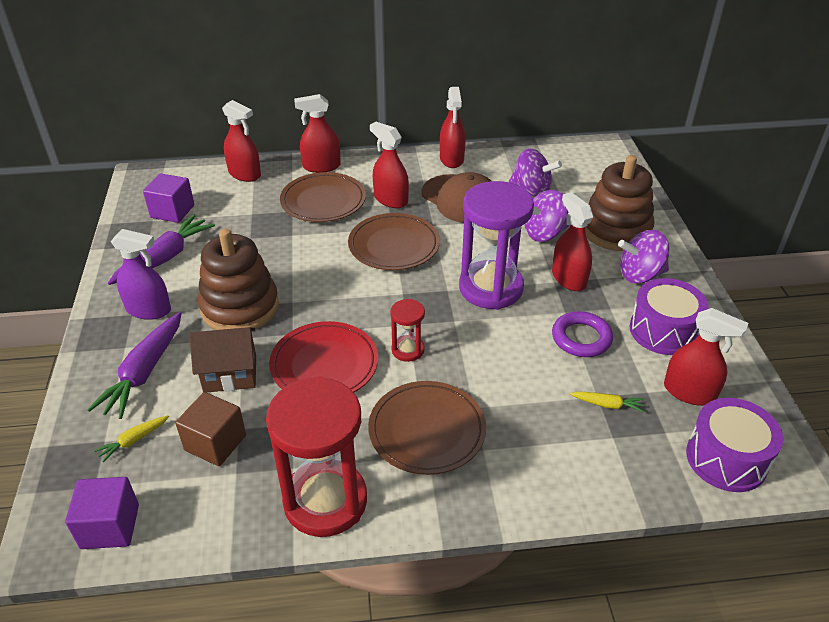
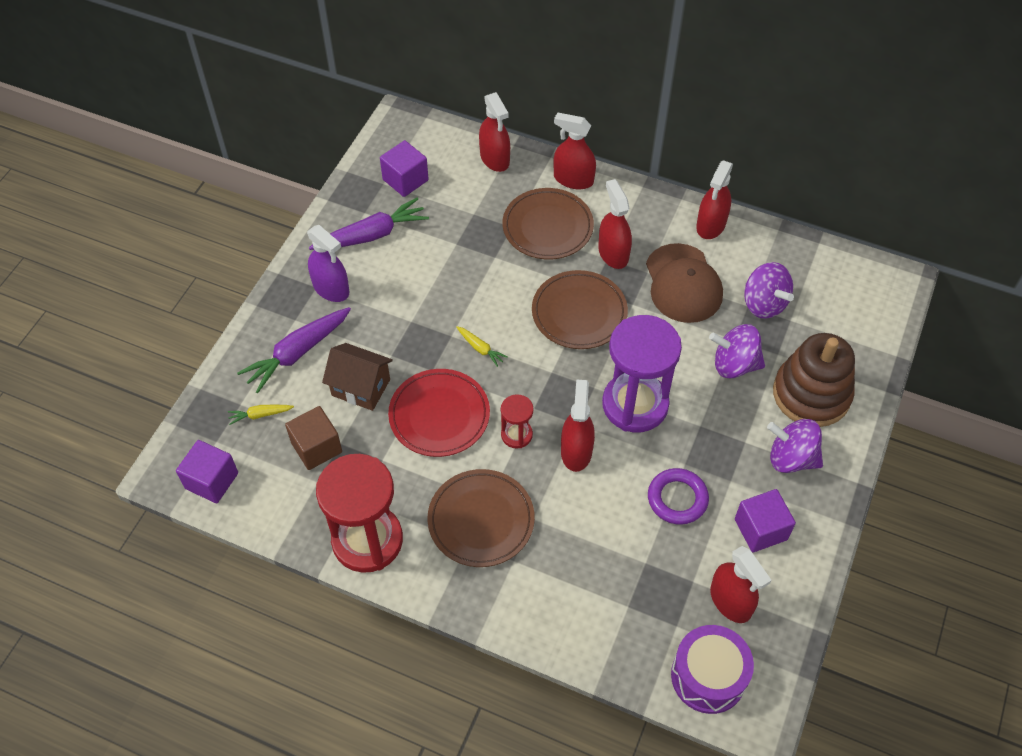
camera: 30 degrees right, 15 degrees up
brown stacking toy [198,229,279,330] -> none
red spray bottle [552,192,593,291] -> red spray bottle moved to [561,379,595,472]
yellow carrot [570,391,645,413] -> yellow carrot moved to [457,326,508,367]
purple drum [630,278,709,355] -> purple cube [735,489,796,552]

